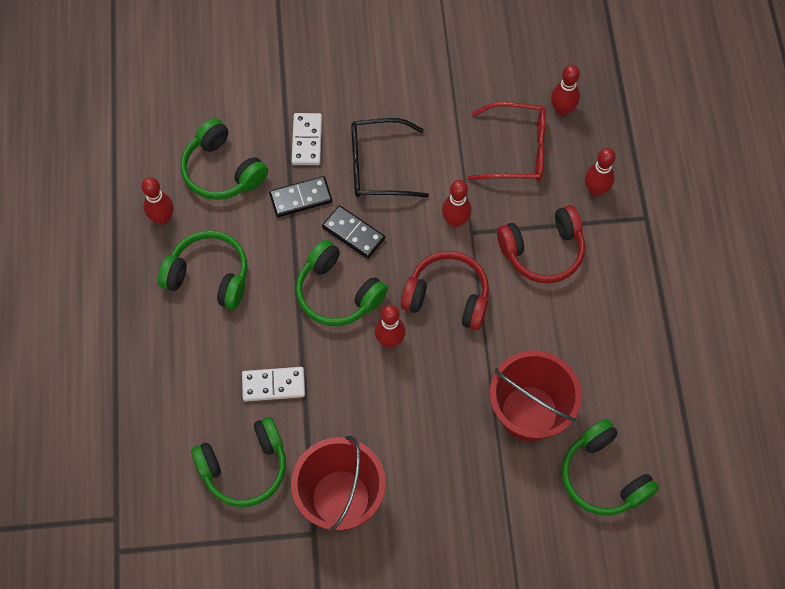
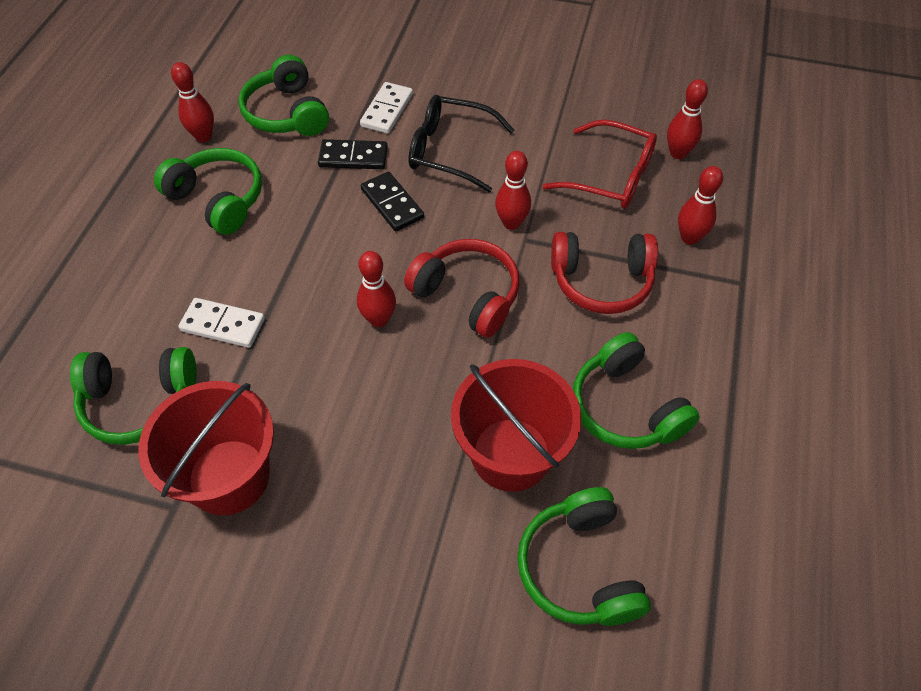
camera: 20 degrees right, 10 degrees down
green headphones [296,240,388,326] -> green headphones moved to [573,332,700,449]

